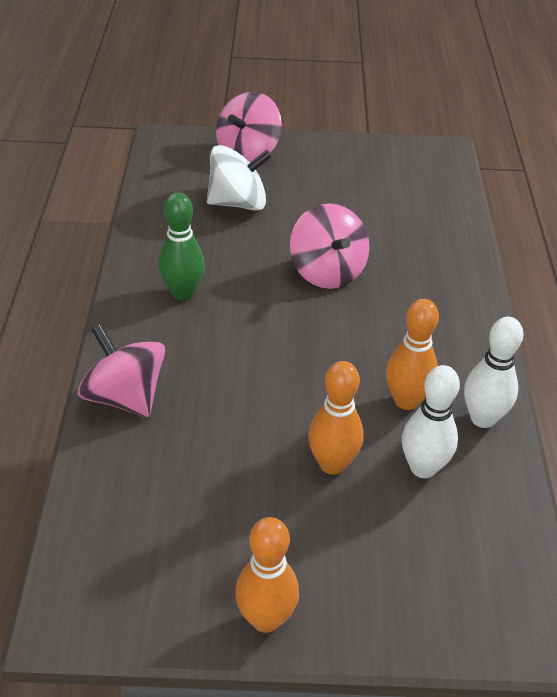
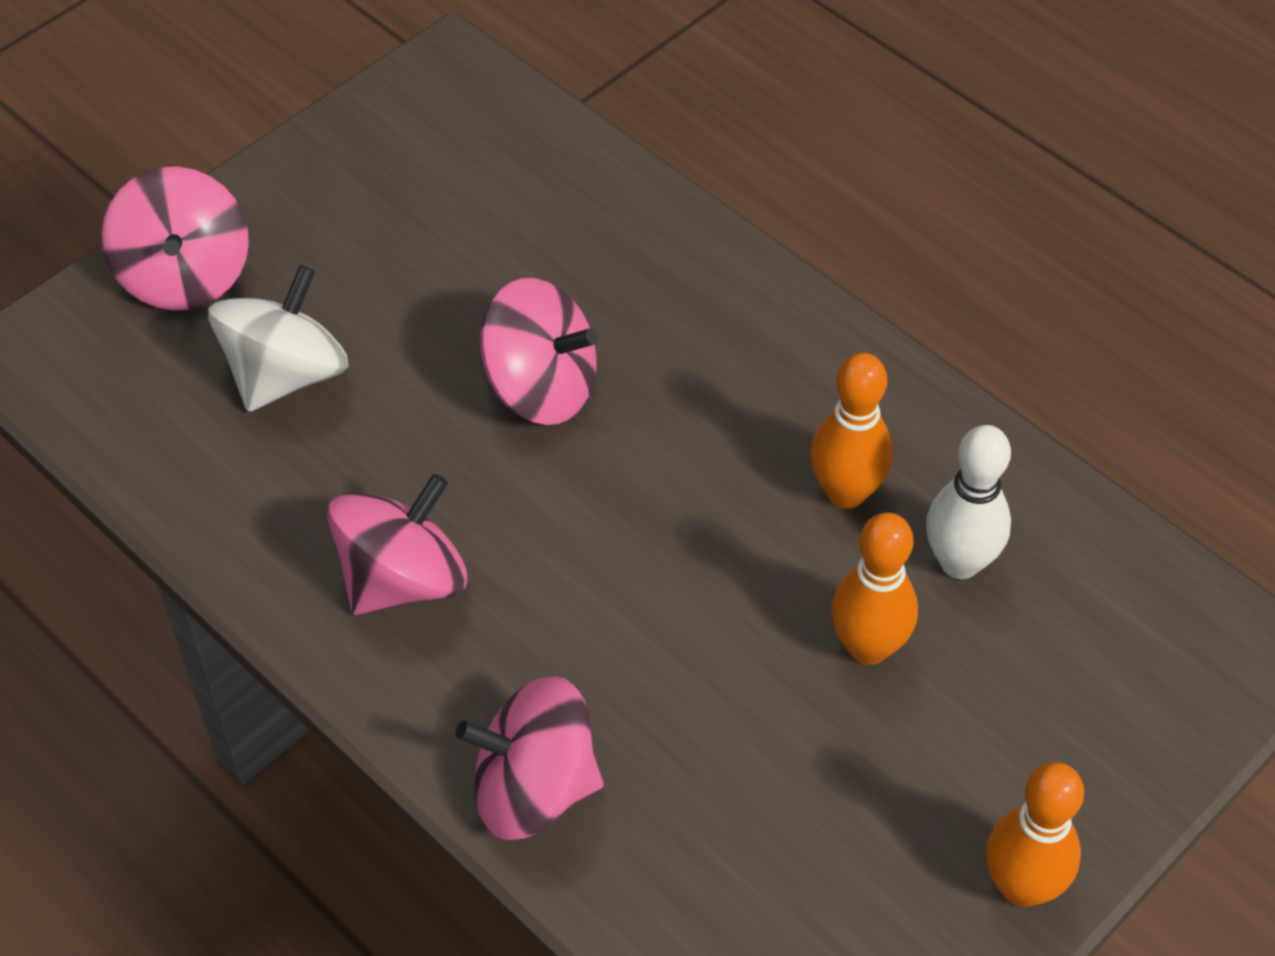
camera: 45 degrees left, 10 degrees up
green bowling pin [158,192,205,300] -> pink spinning top [327,474,467,615]
white bowling pin [464,317,524,428] -> none

